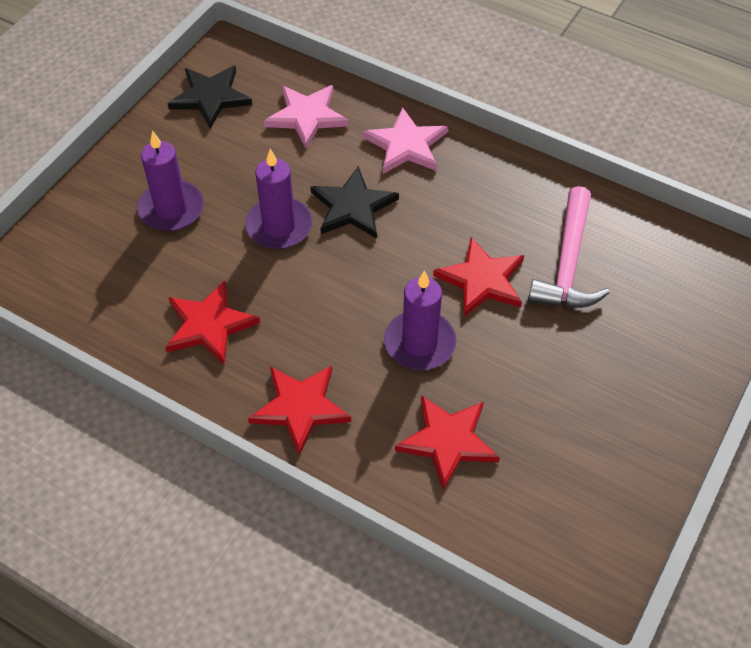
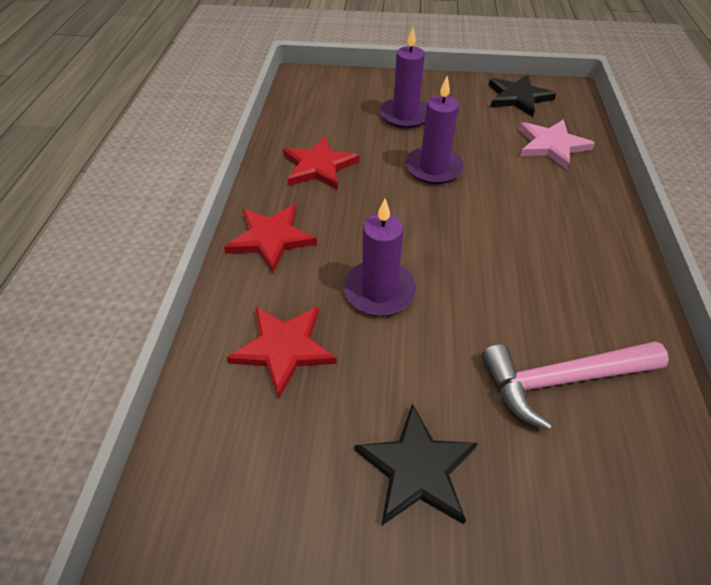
camera: 65 degrees right, 5 degrees down
black star [310,166,399,239] -> black star moved to [354,403,478,526]
pink star [363,107,448,174] -> none
red star [433,237,524,317] -> none

